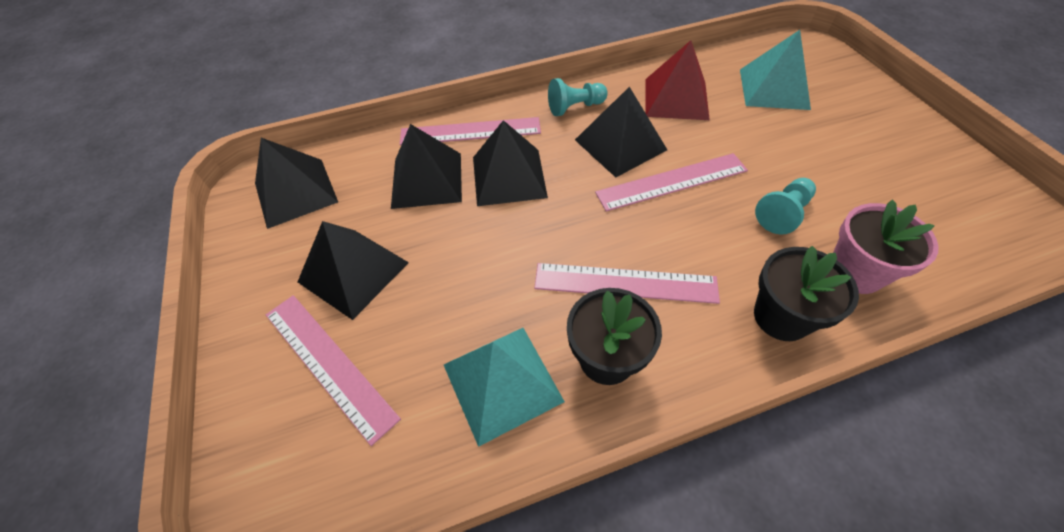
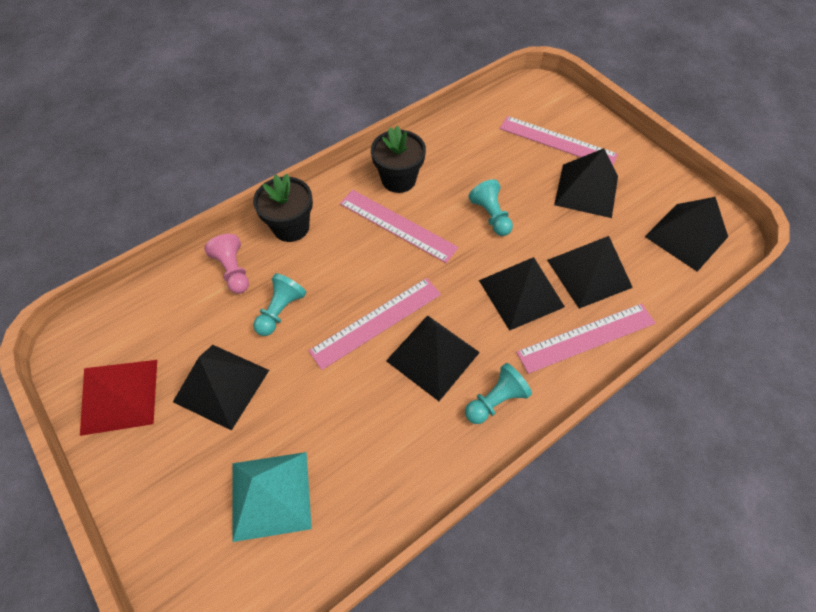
camera: 160 degrees right, 5 degrees up
turquoise pyramid [444,328,565,447] -> none
pink ruler [534,263,720,304] -> pink ruler turned 45 degrees clockwise [340,190,458,263]
red pyramid [645,40,710,120] -> red pyramid moved to [80,360,157,436]
pink flower pot [833,200,939,294] -> pink pawn [204,234,249,294]
none -> black pyramid [173,345,269,431]
none -> turquoise pawn [468,179,513,236]

